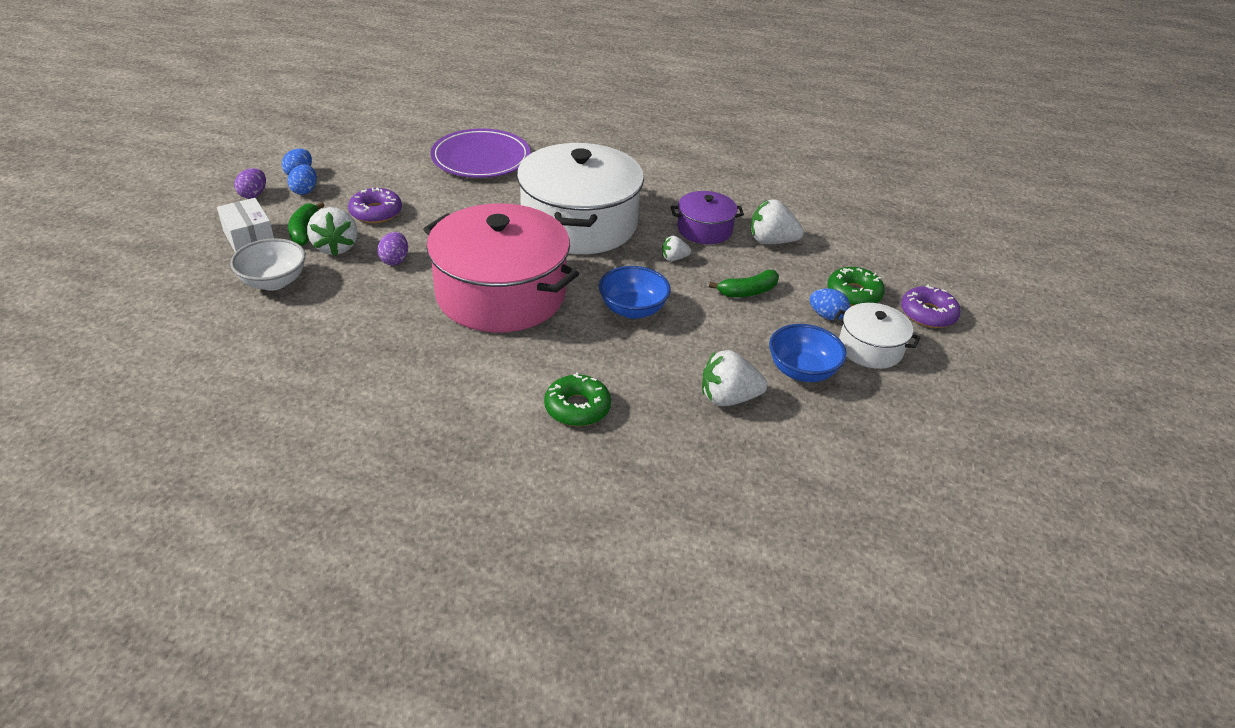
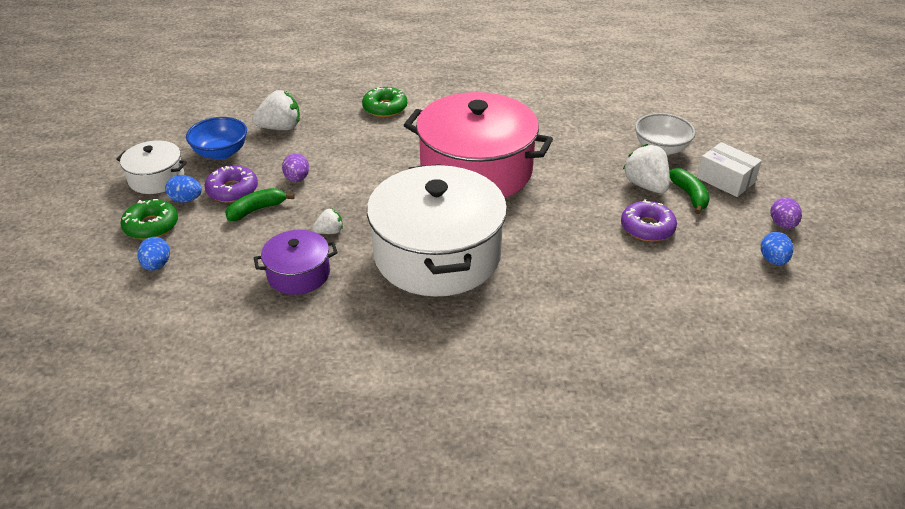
camera: 170 degrees right, 0 degrees up
blue egg [287,164,317,195] -> blue egg moved to [137,237,170,271]
purple egg [377,232,408,265] -> purple egg moved to [282,153,309,182]
purple plate [430,129,530,178] -> none
blue bowl [599,266,671,319] -> none
white strawberry [751,199,804,244] -> none
purple donut [901,284,961,328] -> purple donut moved to [205,165,258,203]

